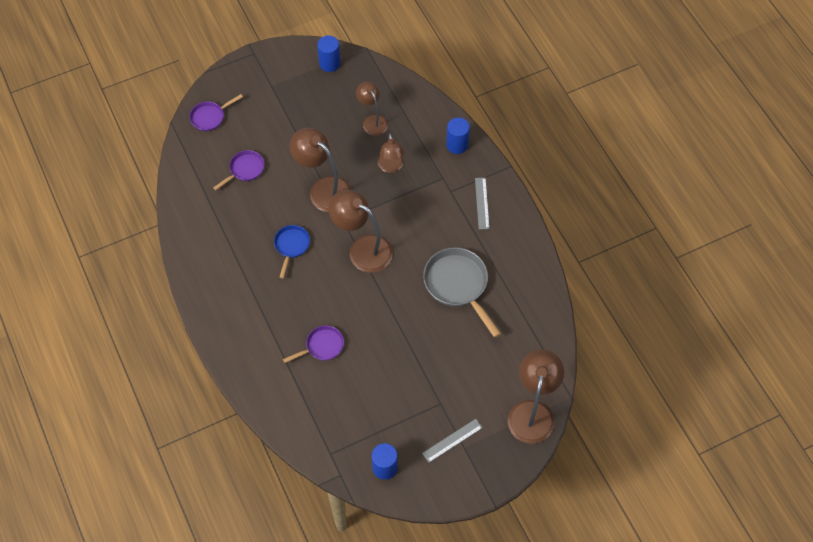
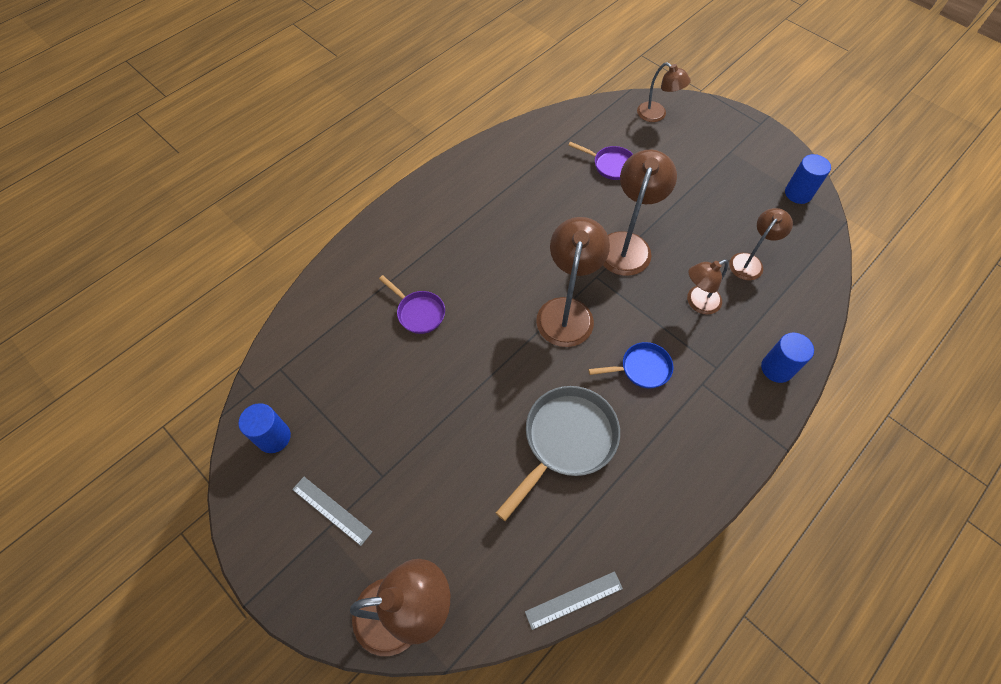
camera: 70 degrees right, 0 degrees up
purple pan [189,94,243,131] -> brown lamp [637,62,691,122]
blue pan [274,225,310,279] -> blue pan moved to [588,342,673,388]
grey ruler [475,178,490,229] -> grey ruler moved to [525,571,623,630]

